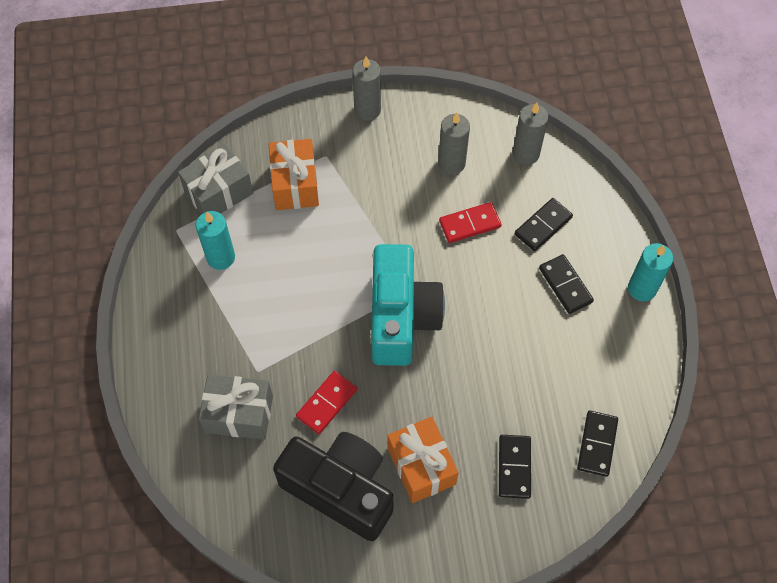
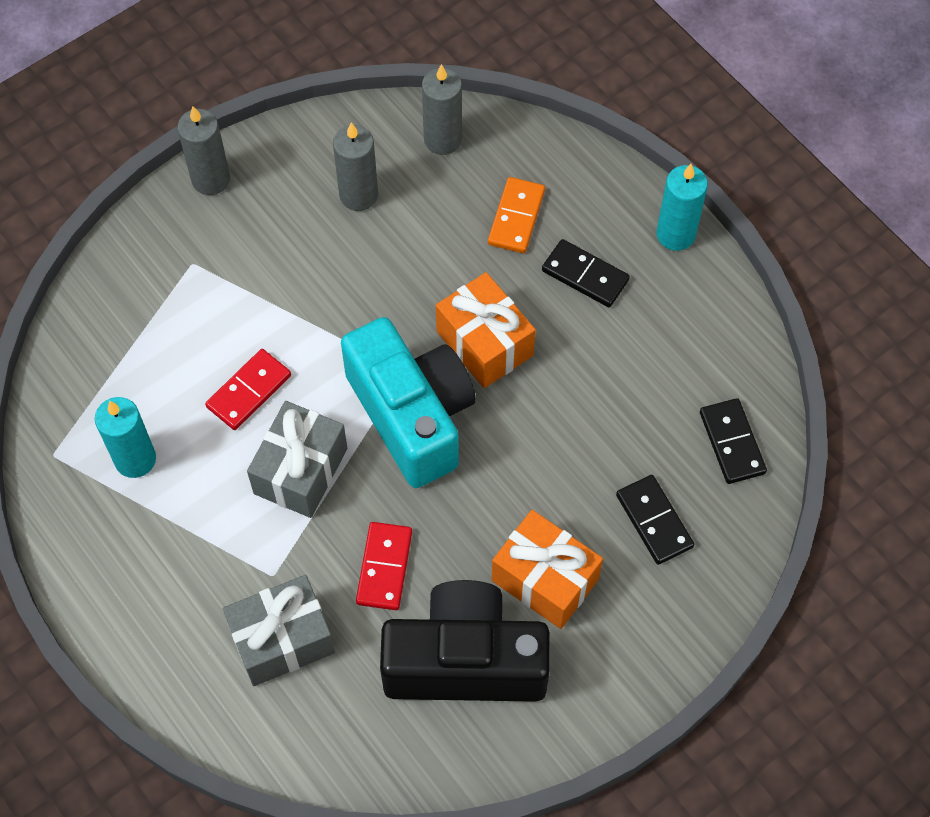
camera: 30 degrees left, 0 degrees up
grey gift [178,144,253,214] -> grey gift moved to [247,401,347,518]
orange gift [269,139,319,210] -> orange gift moved to [436,272,536,388]
red domino [439,202,502,243] -> red domino moved to [205,349,291,430]
black domino [515,198,573,251] -> orange domino [488,177,545,253]

